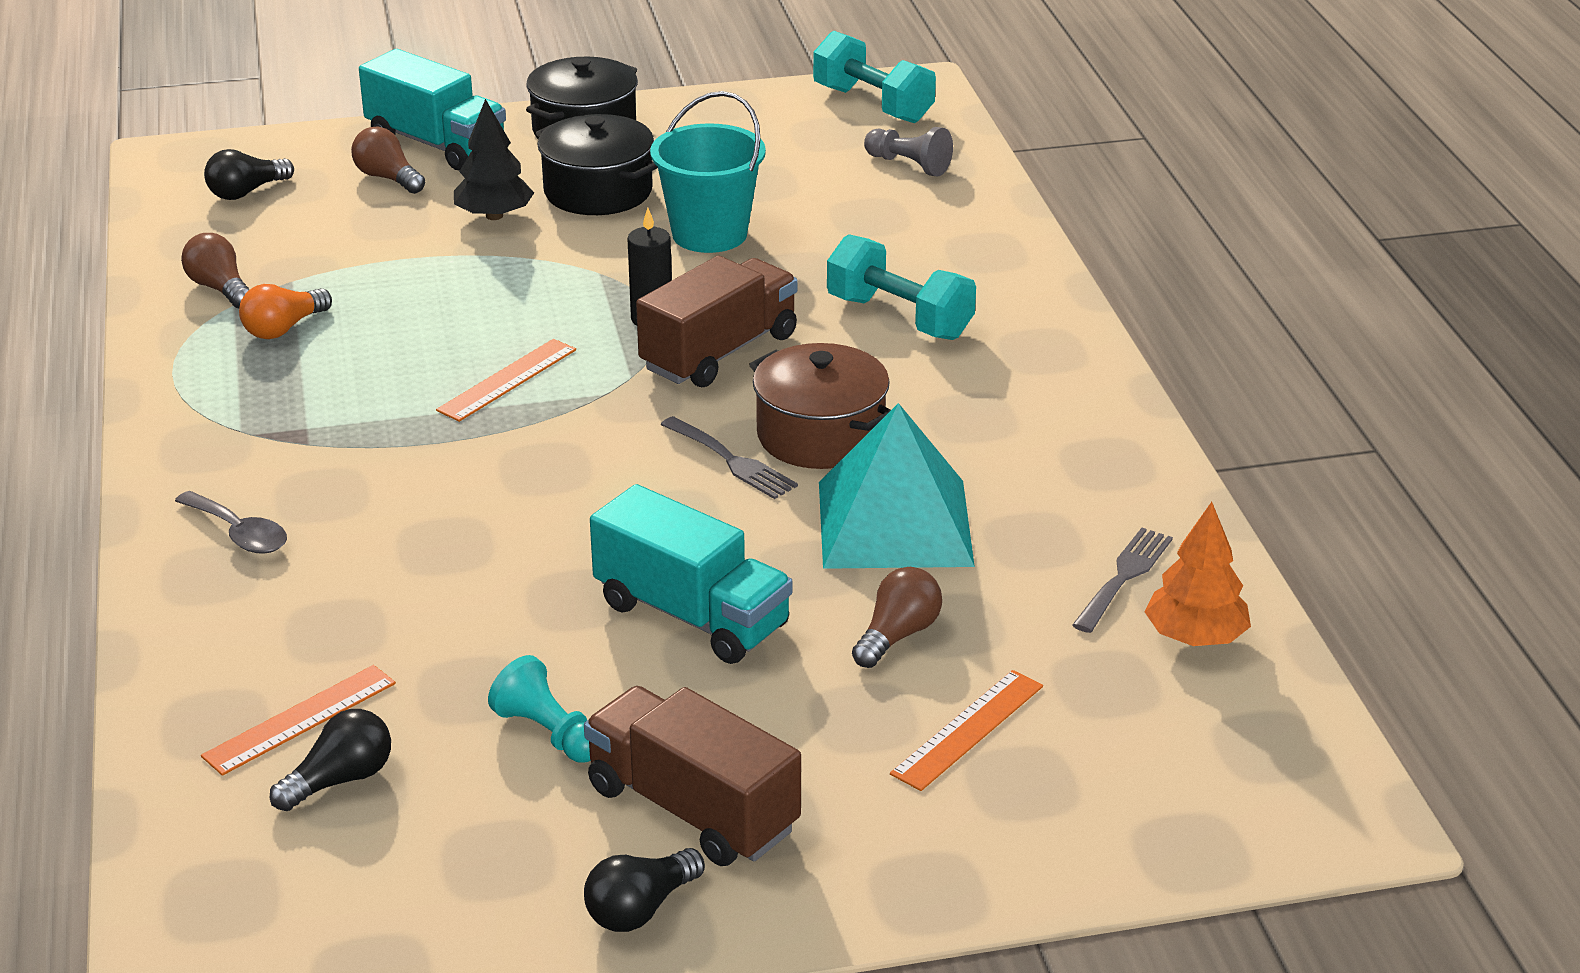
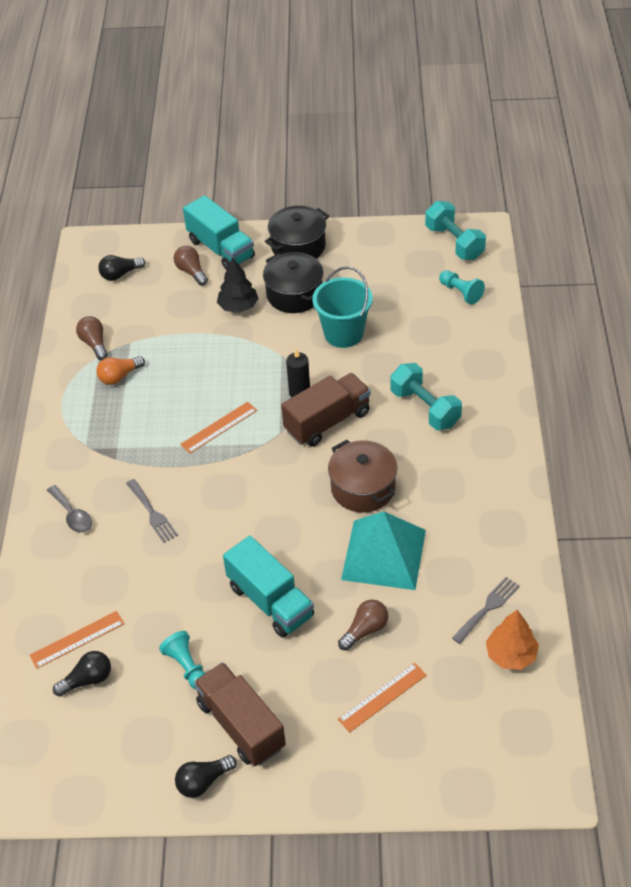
camera: 15 degrees right, 15 degrees up
grey fork [661,416,798,499] -> grey fork moved to [126,479,178,543]
grey pawn [864,127,953,177] -> turquoise pawn [439,270,485,304]

